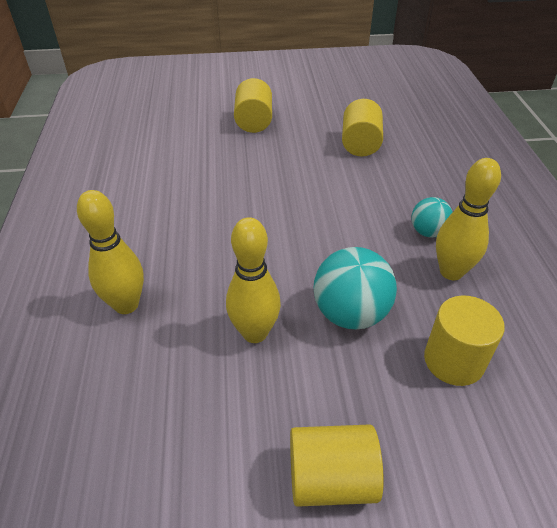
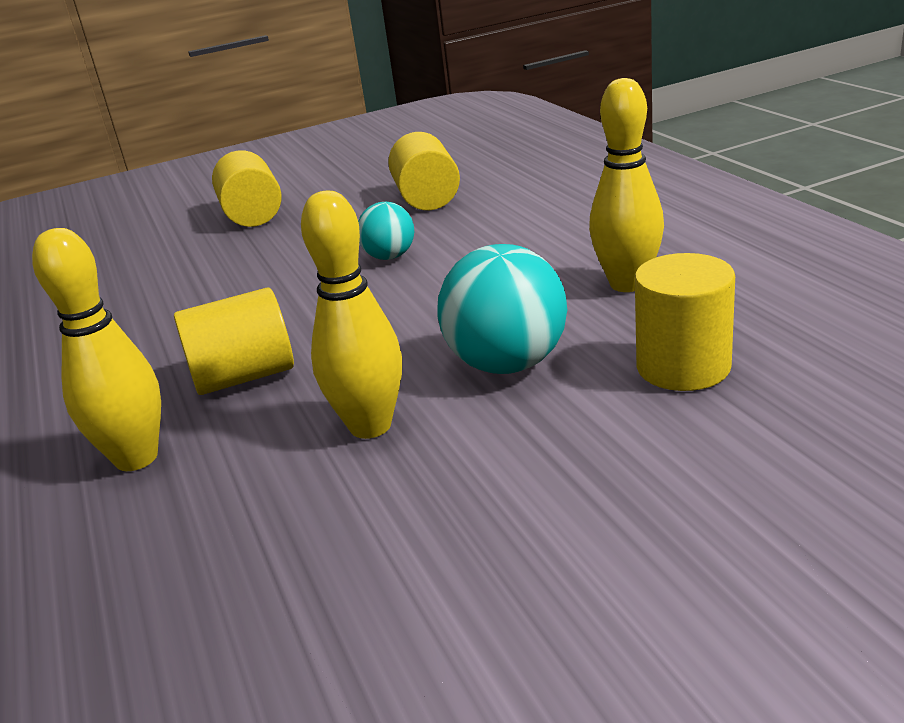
camera: 15 degrees left, 15 degrees down
yellow cylinder [290,424,384,507] -> yellow cylinder moved to [174,287,294,395]
turquoise ball [412,197,453,237] -> turquoise ball moved to [358,202,414,260]

